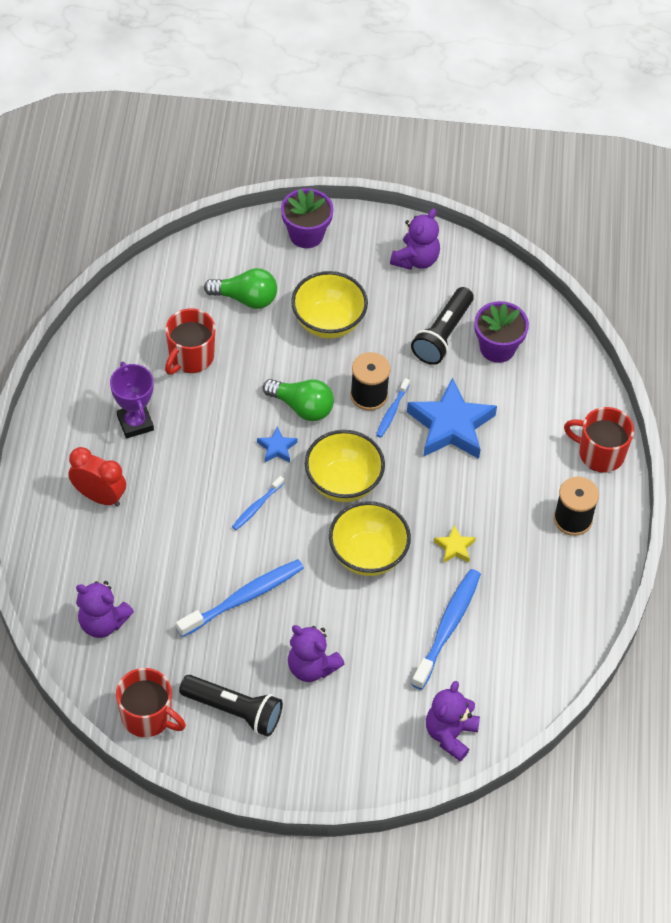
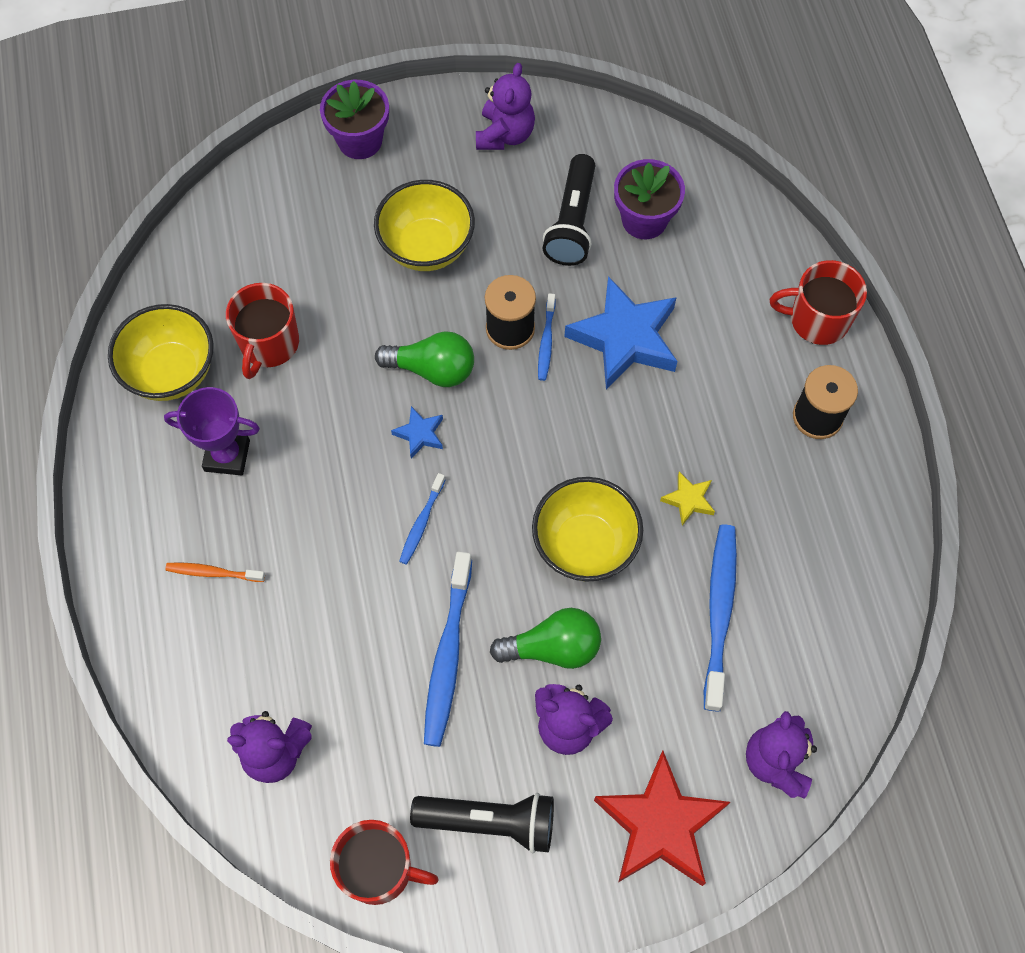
camera: 15 degrees left, 10 degrees up
red clock [69,447,126,506] -> orange toothbrush [165,563,265,582]
purple trophy [110,361,154,438] -> purple trophy turned 45 degrees counterclockwise [164,387,260,475]
blue toothbrush [176,559,304,637] -> blue toothbrush turned 150 degrees clockwise [424,552,472,747]
green light bulb [204,268,277,309] -> green light bulb moved to [490,608,601,669]
yellow bowl [305,430,385,502] -> yellow bowl moved to [108,304,214,401]
none -> red star [594,751,730,886]

